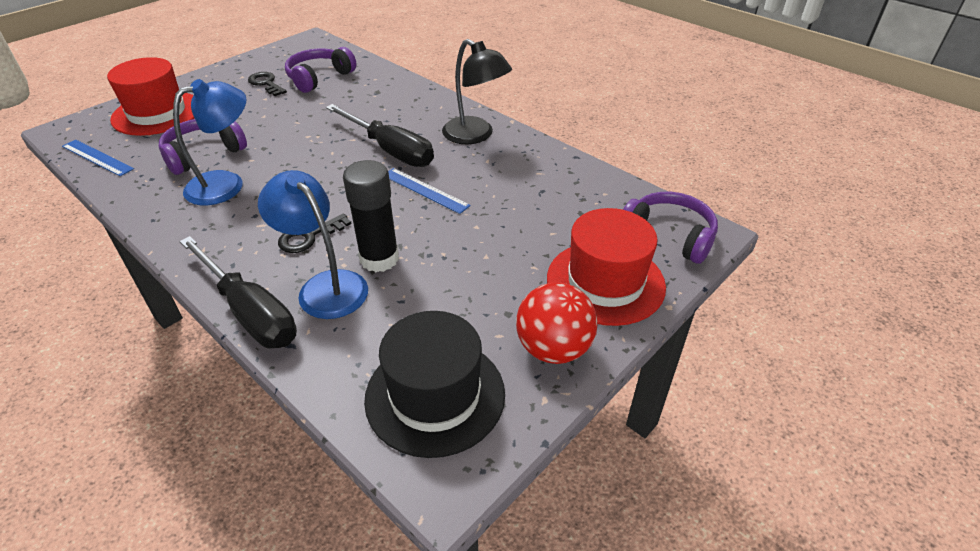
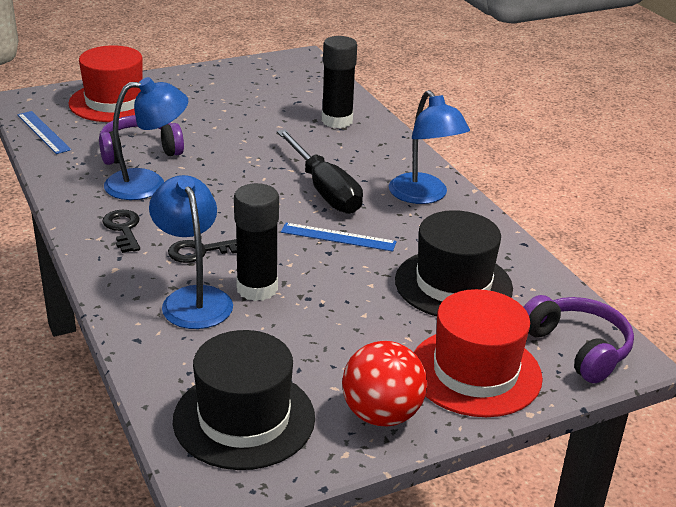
camera: 20 degrees right, 10 degrees down
black screwdriver [179,236,297,348] -> none
black key [248,72,287,96] -> black key moved to [102,210,140,253]
purple headphones [285,47,356,93] -> none
blue ruler [388,168,471,214] -> blue ruler turned 45 degrees counterclockwise [281,223,397,252]
black lamp [442,39,512,144] -> blue lamp [389,90,470,204]
none -> black glue stick [322,36,357,128]
none -> black hat [395,210,513,316]

